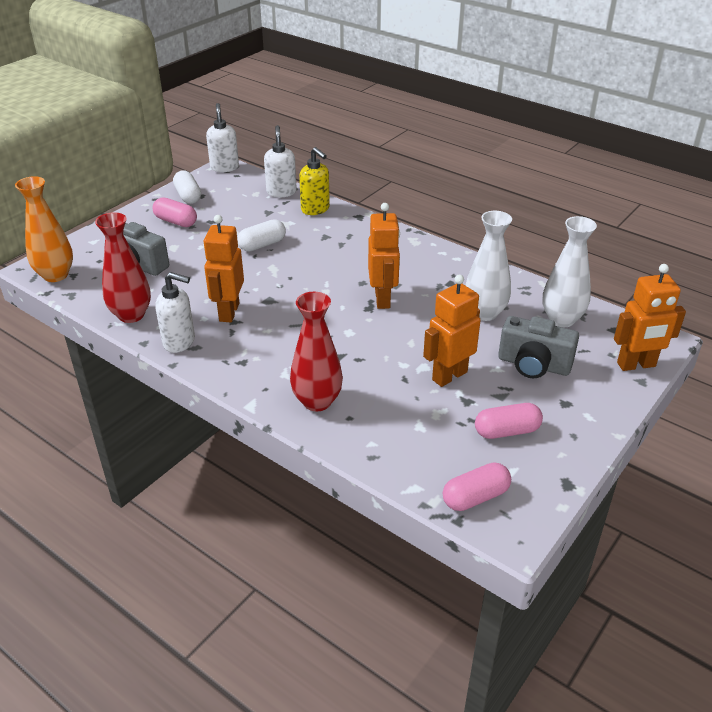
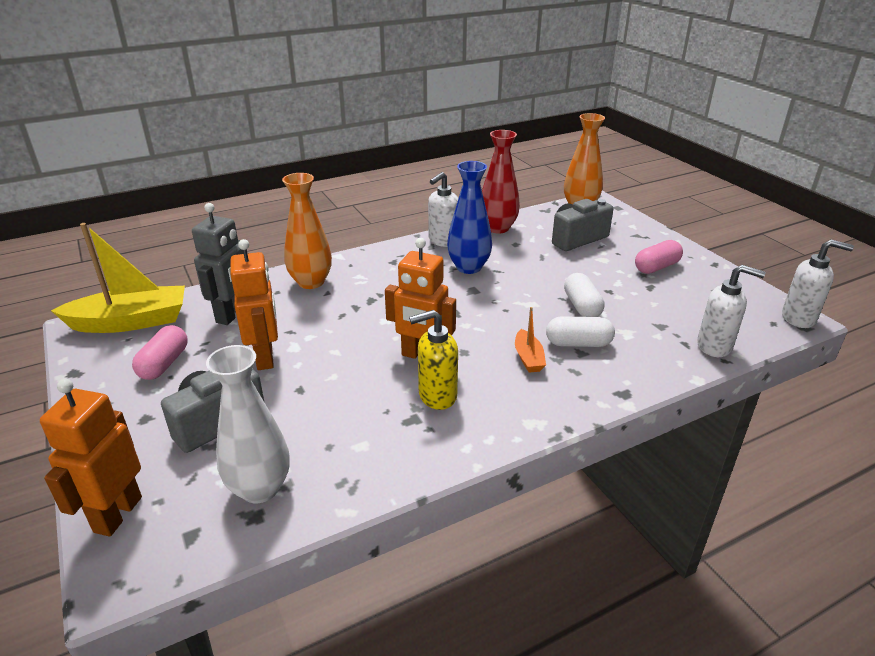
camera: 115 degrees right, 5 degrees down
white capsule [173,170,201,204] -> white capsule moved to [546,316,615,347]
orange robot [203,215,244,322] -> blue vase [447,161,492,274]
red vase [290,292,343,411] -> orange vase [282,173,332,289]
yellow soap dispenser [299,147,330,215] -> yellow soap dispenser moved to [409,310,458,410]
pink capsule [443,463,511,511] -> yellow boat [51,223,185,333]
white vase [465,211,512,321] -> none
none -> grey robot [192,203,244,325]
none -> orange boat [515,307,546,373]

